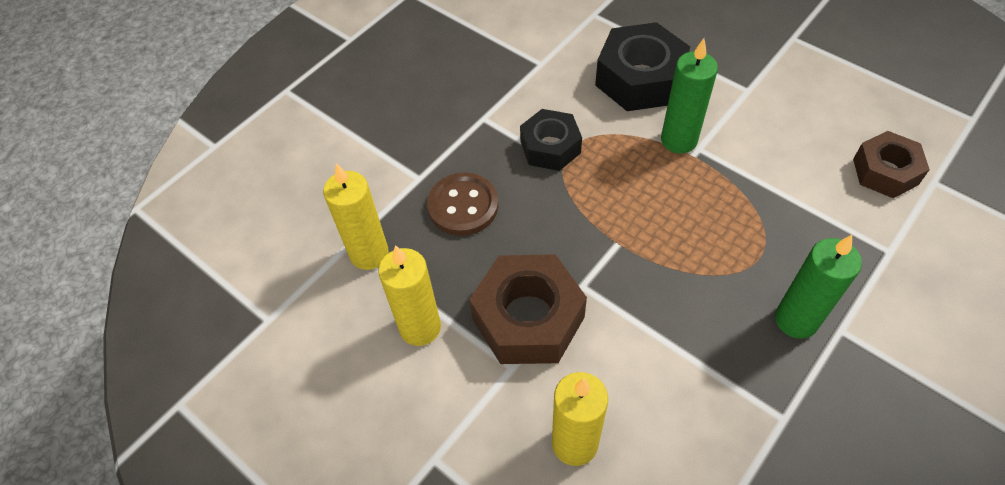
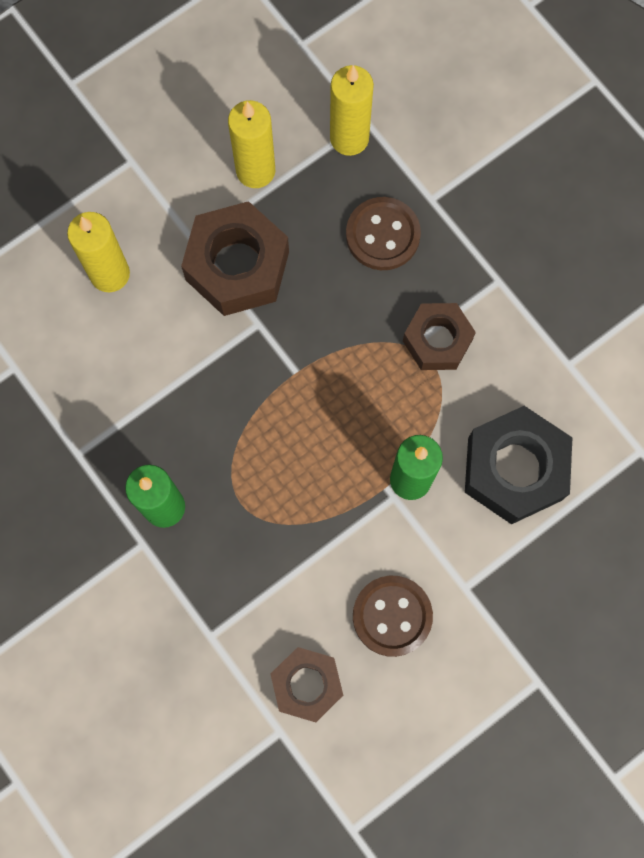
camera: 100 degrees right, 20 degrees up
black nut [520,109,582,171] -> brown nut [403,303,476,370]
none -> brown button [353,576,433,657]

